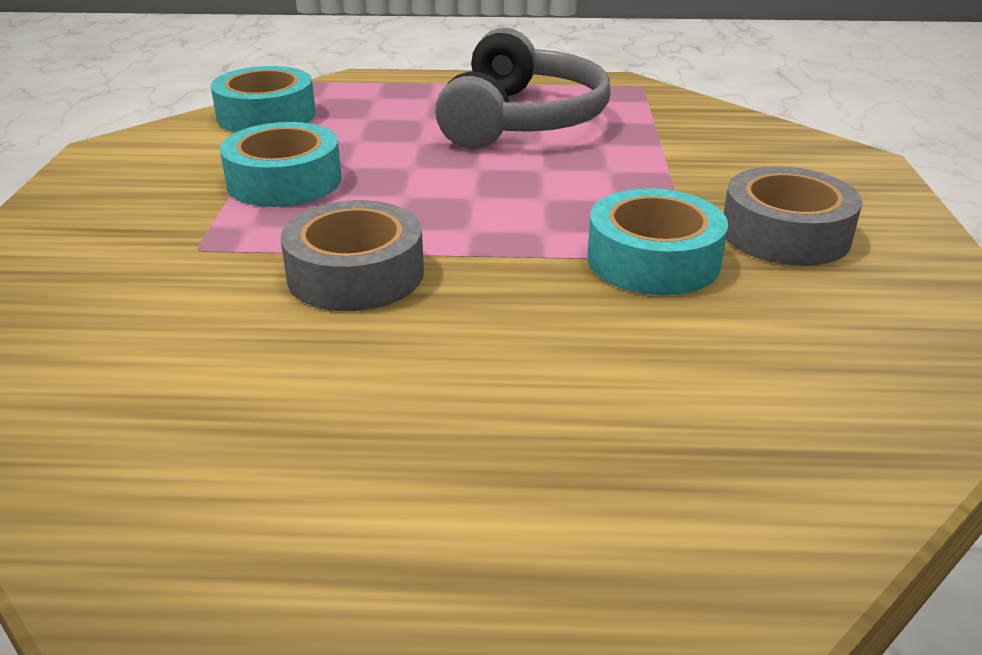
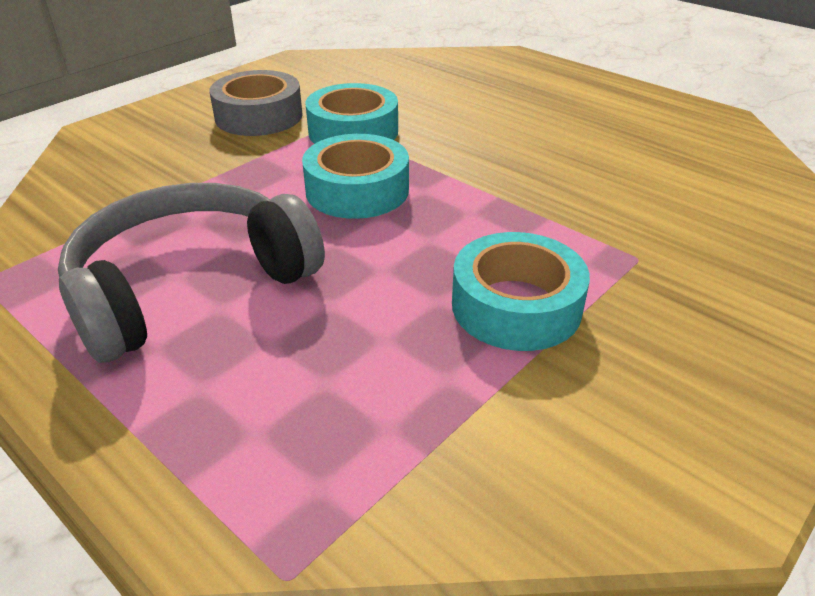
camera: 140 degrees left, 5 degrees up
turquoise tape [211,66,316,132] -> turquoise tape moved to [302,134,409,219]
grey tape [281,200,424,311] -> none

